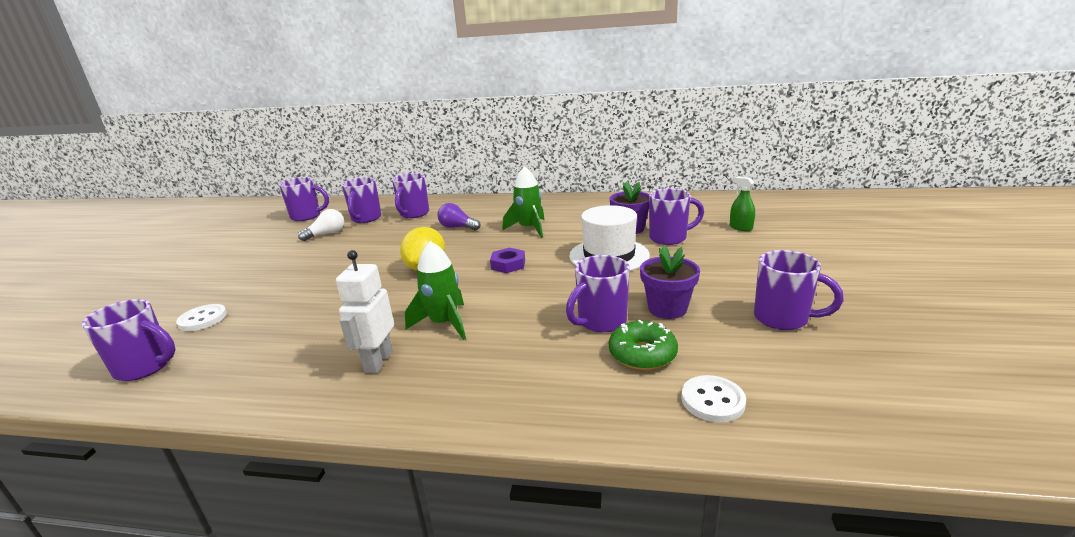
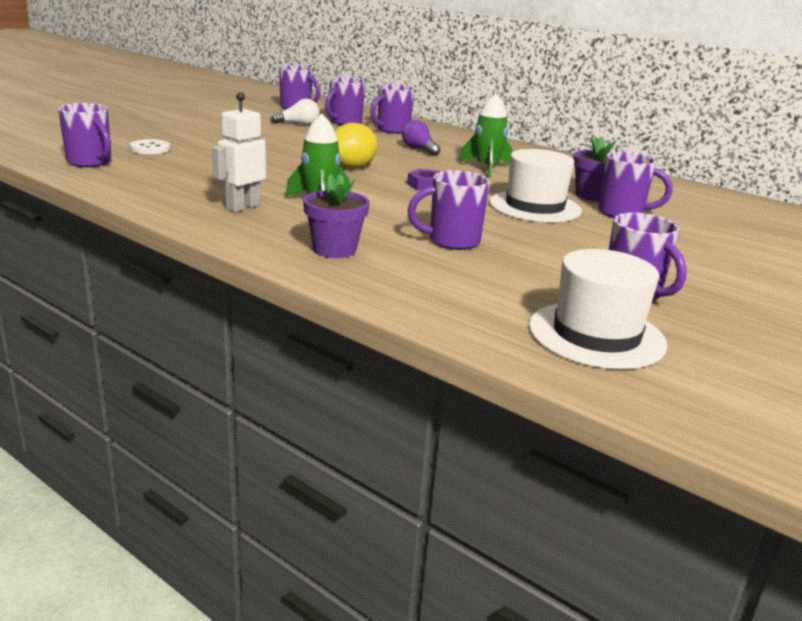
camera: 25 degrees right, 0 degrees up
green donut [609,320,678,370] -> none
purple flower pot [640,245,700,319] -> purple flower pot moved to [303,174,370,258]
white button [681,375,746,422] -> none
green spray bottle [730,177,755,231] -> none
none -> white hat [529,249,667,369]

